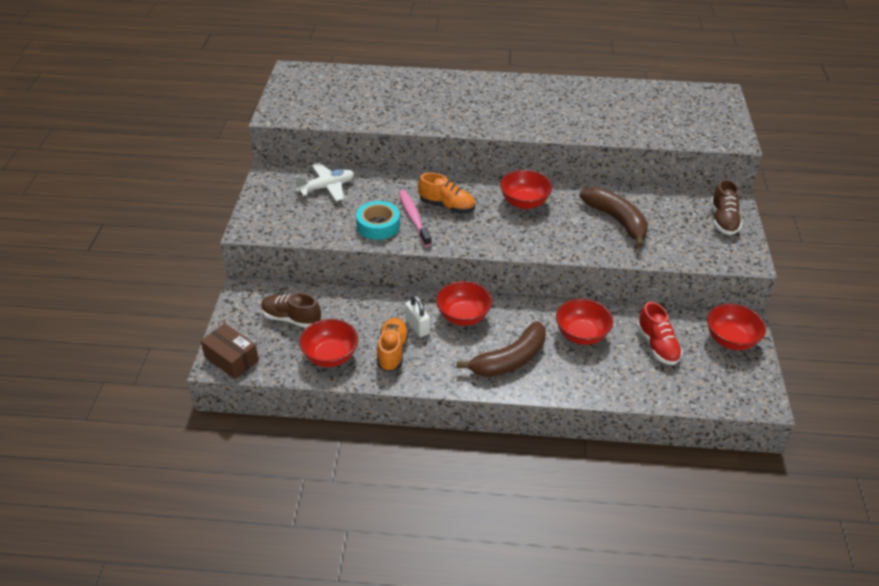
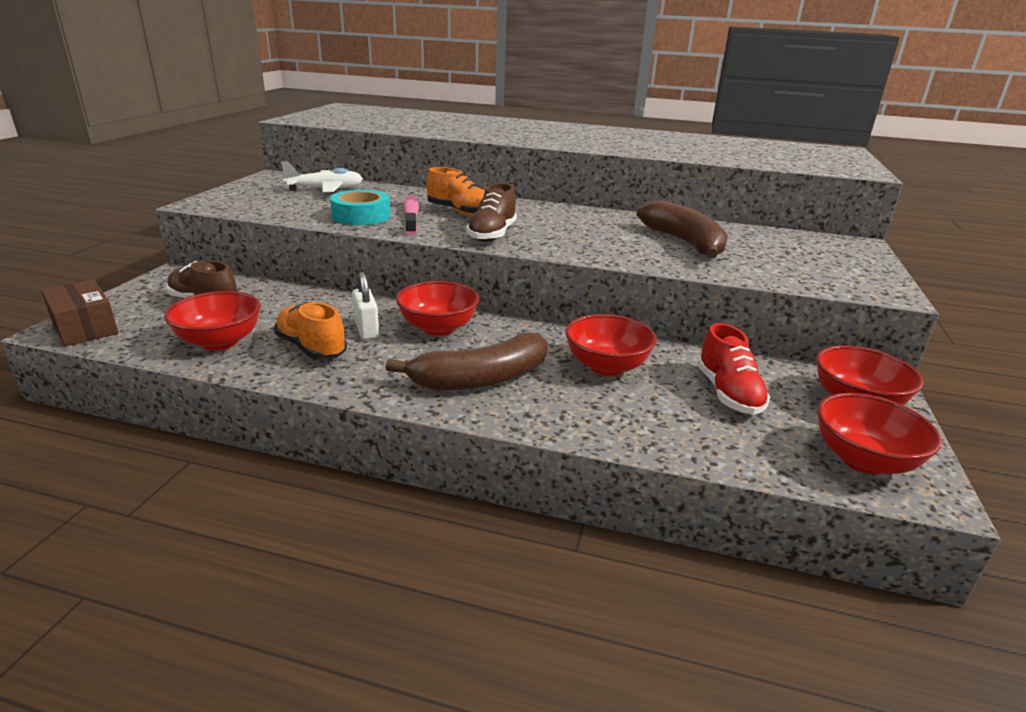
camera: 10 degrees right, 15 degrees down
orange shoe [377,318,409,372] -> orange shoe turned 60 degrees counterclockwise [274,302,347,360]
red bowl [500,170,552,209] -> red bowl moved to [817,393,942,475]
brown shoe [711,179,742,235] -> brown shoe moved to [466,183,517,242]

